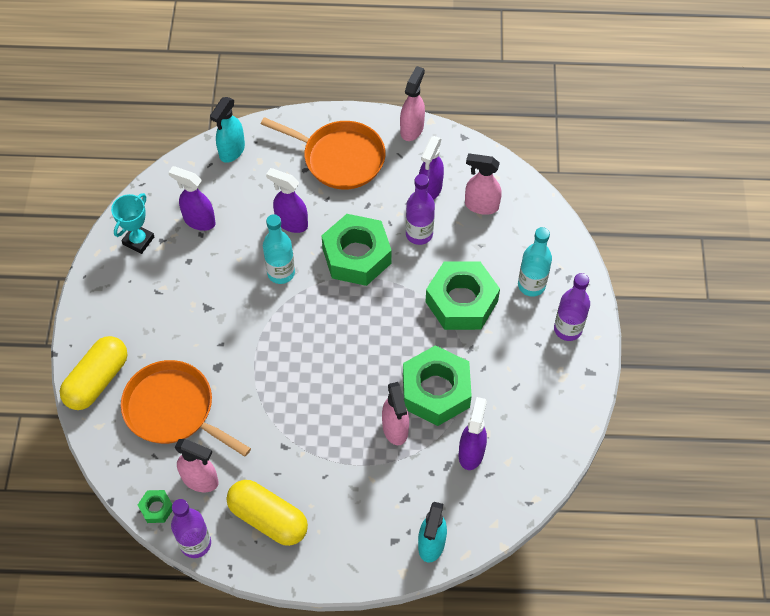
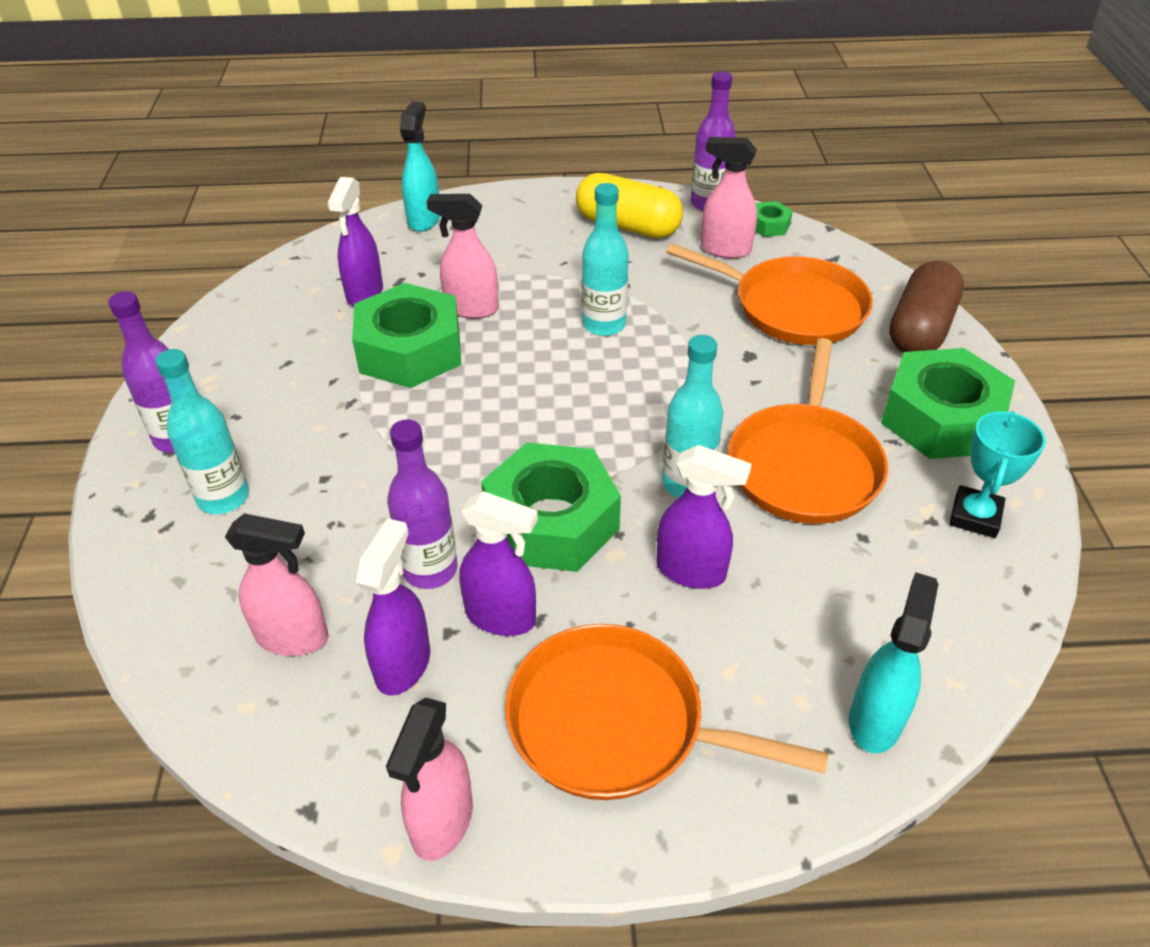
camera: 175 degrees right, 15 degrees down
yellow capsule [59,336,128,410] -> brown capsule [889,260,964,353]
purple spray bottle [168,166,215,231] -> purple spray bottle moved to [459,491,538,636]
pink spray bottle [382,382,409,445] -> pink spray bottle turned 60 degrees counterclockwise [427,194,499,319]
green nut [425,261,500,330] -> green nut moved to [881,348,1015,459]
none -> turquoise bottle [582,183,629,336]
none -> orange pan [728,338,888,524]

